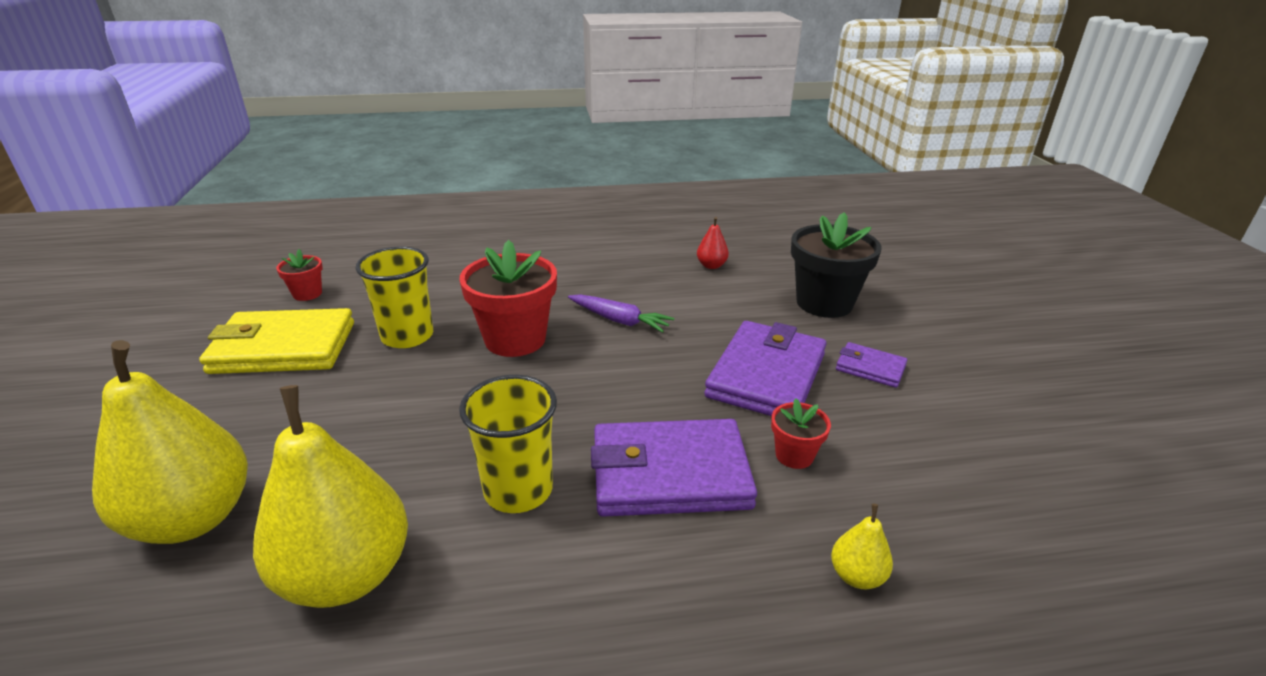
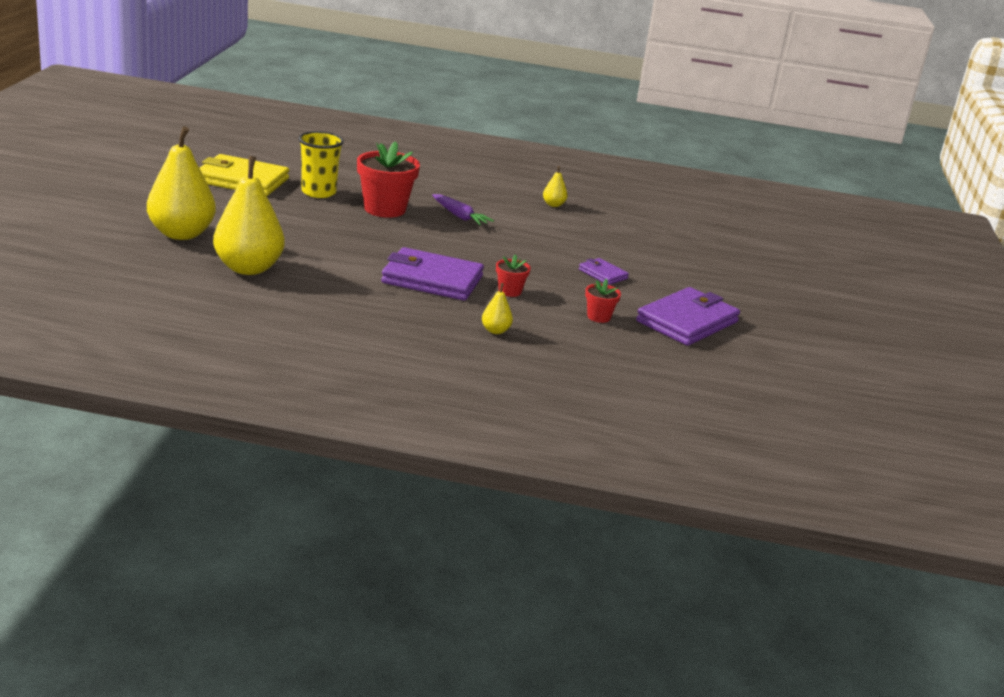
camera: 15 degrees right, 5 degrees down
red flower pot [276,249,323,301] -> red flower pot moved to [585,279,621,323]
yellow cup [459,375,557,513] -> none
red pear [697,217,729,269] -> yellow pear [543,166,568,207]
purple wallet [704,321,826,416] -> purple wallet moved to [636,287,740,346]
black flower pot [791,212,882,318] -> none

